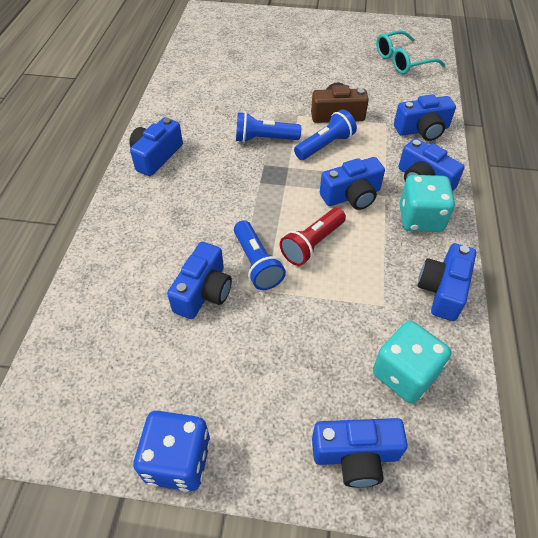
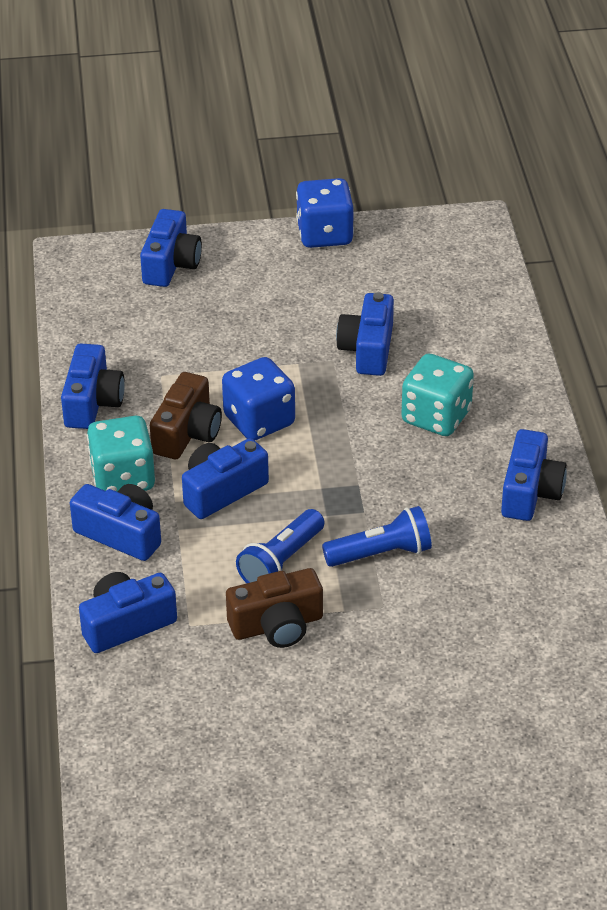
camera: 165 degrees right, 10 degrees down
blue flashlight [234,220,286,290] -> none
red flashlight [280,208,346,266] -> blue dice [222,357,295,440]
blue camera [312,418,408,488] -> blue camera turned 120 degrees clockwise [140,209,202,287]
turquoise dice [373,321,452,403] -> turquoise dice moved to [401,353,474,436]
turquoise glasses [376,30,445,74] -> none
none -> brown camera [150,372,222,459]

